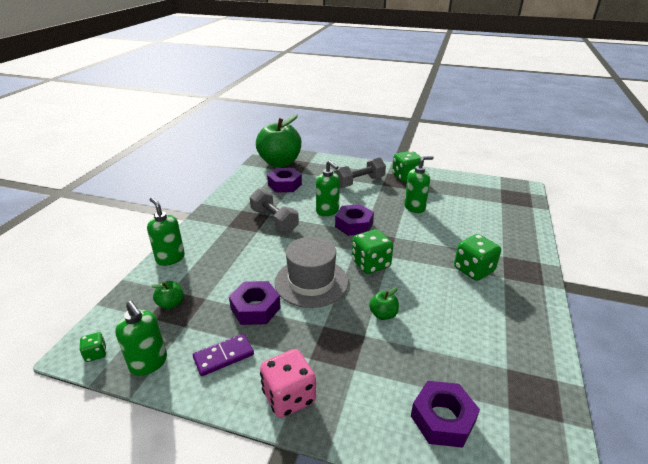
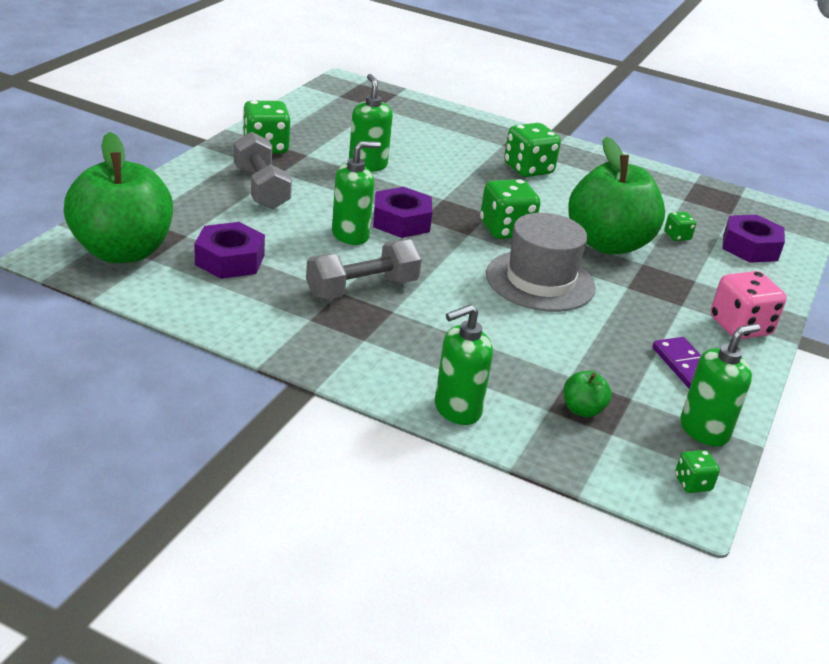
camera: 85 degrees left, 0 degrees up
purple nut [229,281,281,325] -> none
green apple [369,287,399,320] -> green apple [568,137,665,254], size x2.50
none -> green dice [664,212,696,241]

